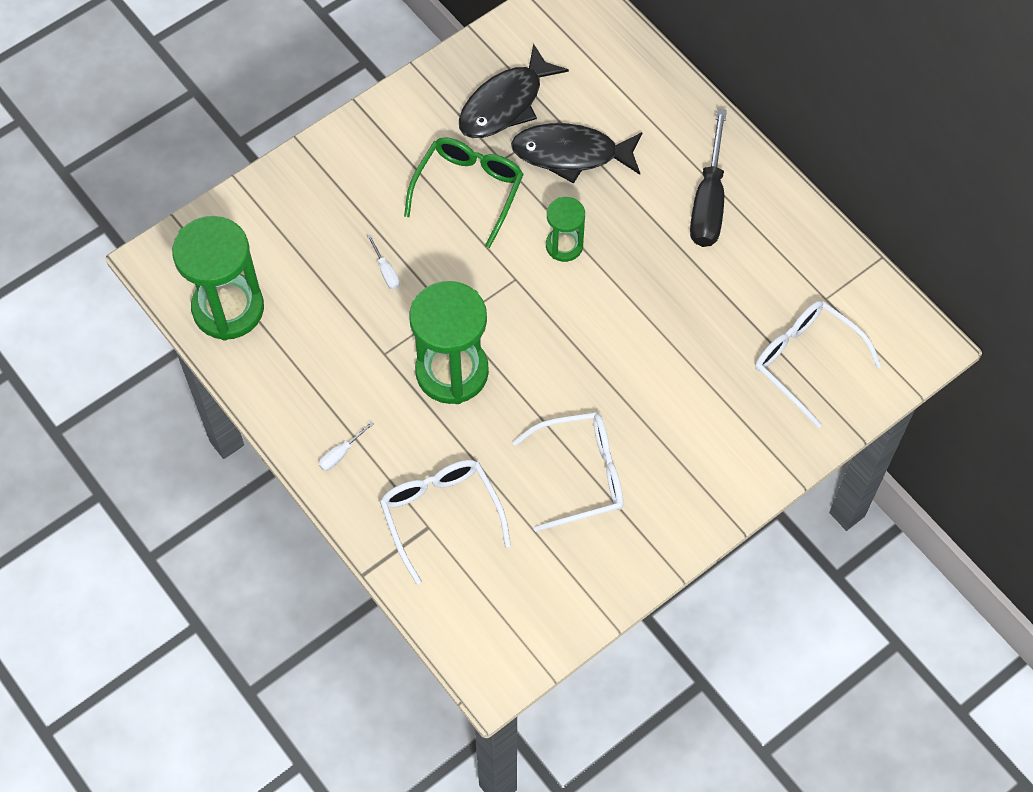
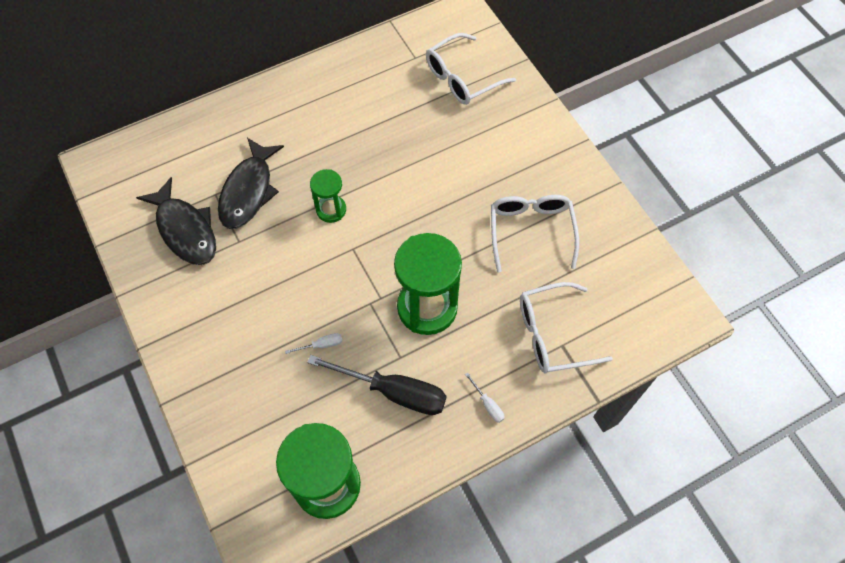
camera: 80 degrees left, 0 degrees up
green glasses [404,137,524,248] -> none
black screwdriver [690,109,727,247] -> black screwdriver moved to [307,355,447,415]

